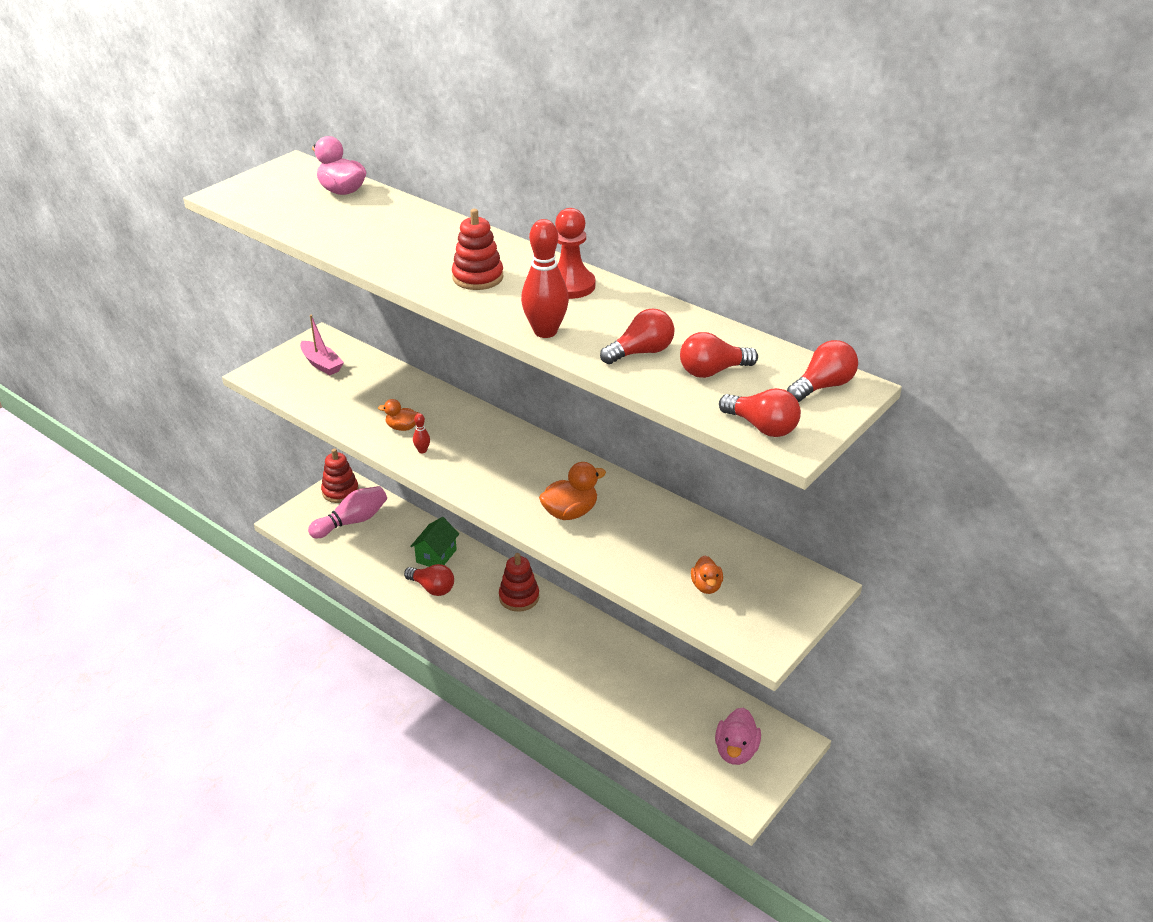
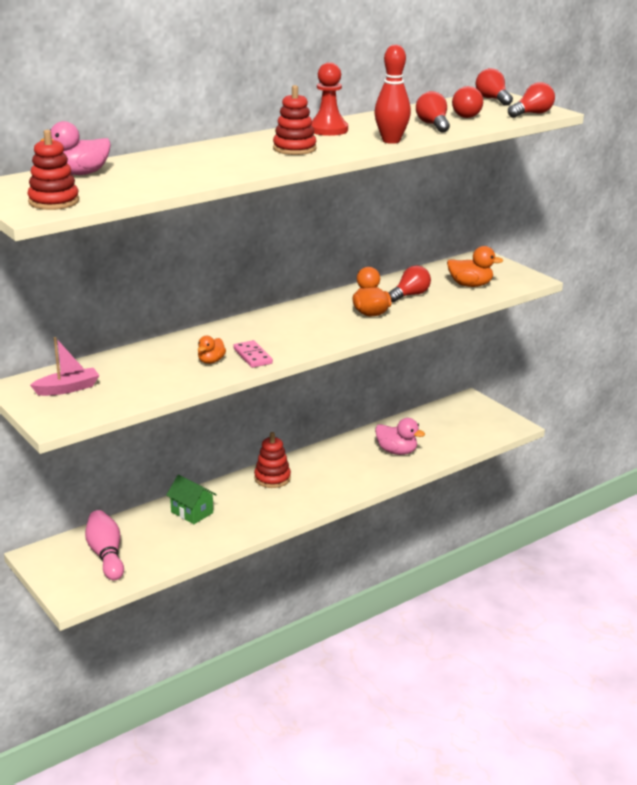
camera: 75 degrees left, 10 degrees down
red stacking toy [321,449,359,503] -> red stacking toy moved to [27,130,79,210]
red light bulb [404,564,454,596] -> red light bulb moved to [388,265,431,302]
red bowling pin [413,413,430,453] -> pink domino [233,340,273,368]
orange duck [691,555,723,594] -> orange duck [447,246,503,287], size x1.57
pink duck [715,708,761,765] -> pink duck moved to [375,418,425,455]

